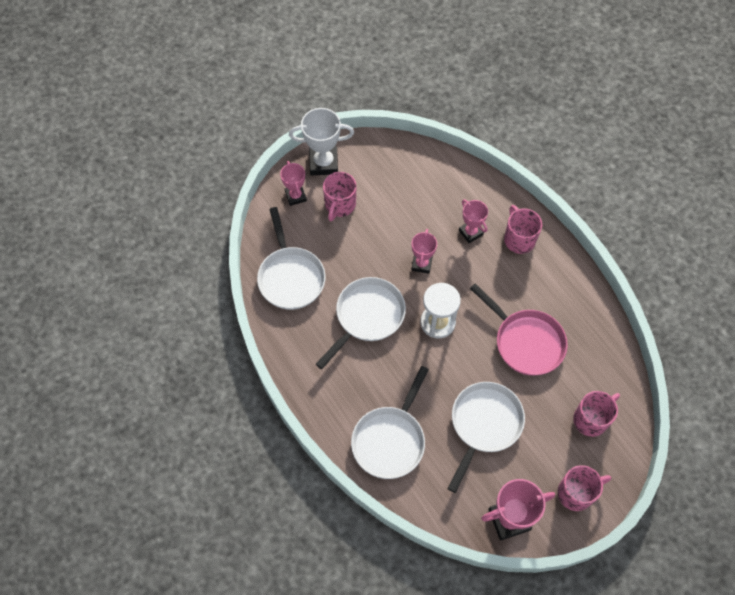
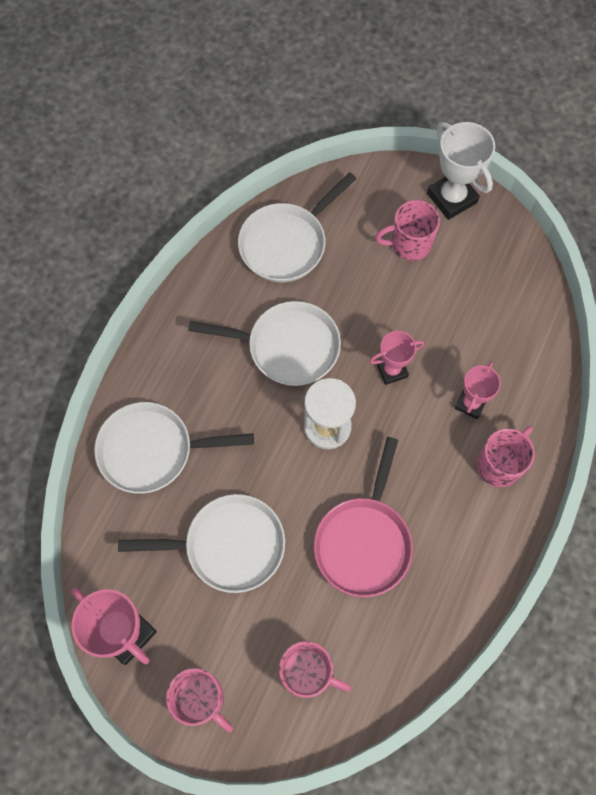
camera: 60 degrees right, 5 degrees up
pink trophy [280,161,307,206] -> none

